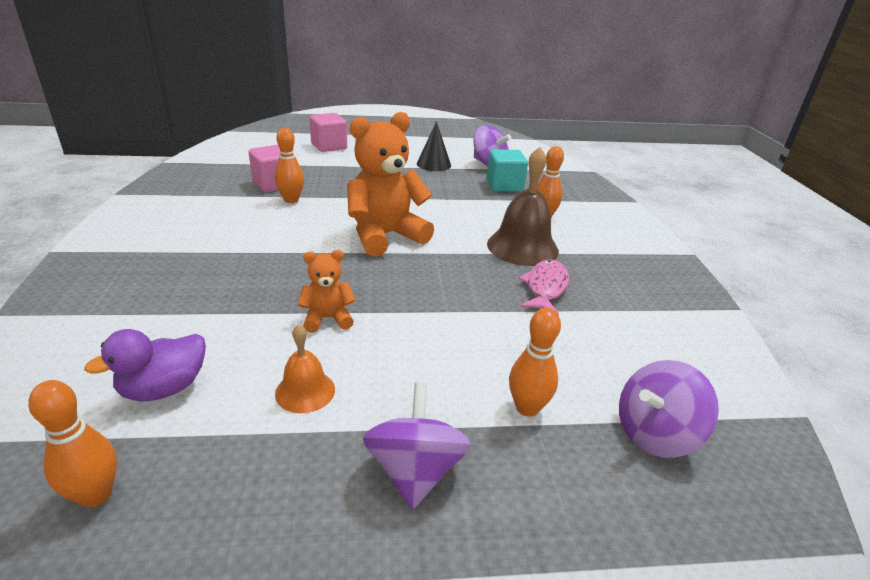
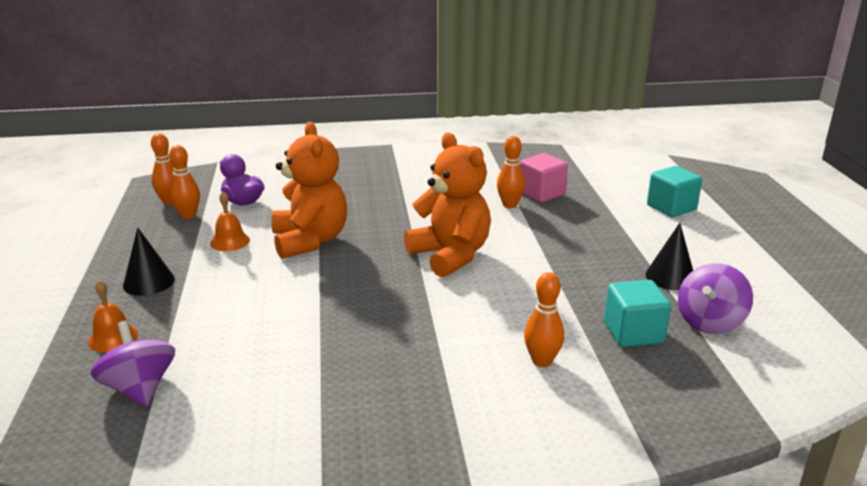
camera: 90 degrees right, 5 degrees down
orange teddy bear [298,250,356,333] -> orange teddy bear [271,122,347,259], size x2.03
pink cube [309,113,347,152] -> turquoise cube [647,166,702,217]
purple spinning top [363,383,471,509] -> black cone [123,227,175,296]
brown bell [487,147,559,266] -> none
orange bowling pin [509,308,561,417] -> orange bowling pin moved to [169,145,200,219]
pink fish [519,260,569,315] -> none
none -> orange bell [88,280,138,353]

